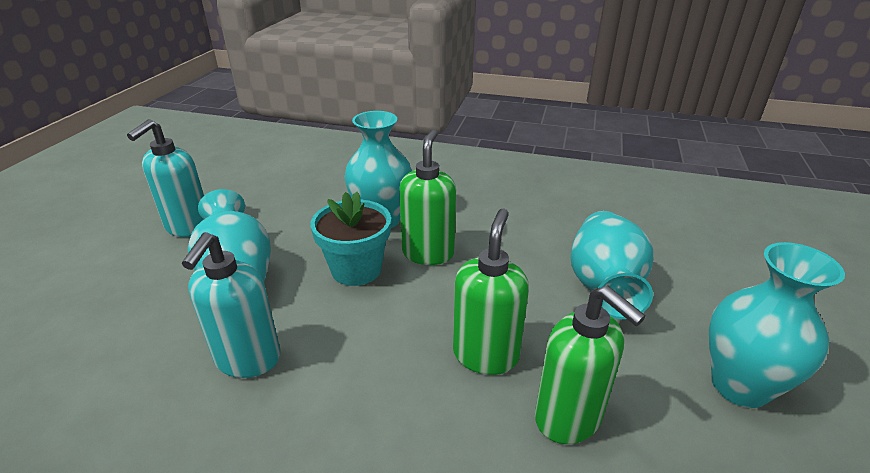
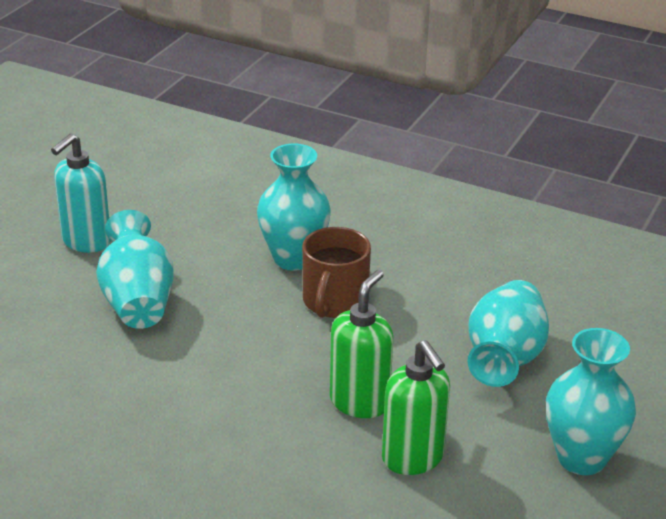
camera: 10 degrees right, 0 degrees up
turquoise soap dispenser [182,232,281,378] -> none
turquoise flower pot [310,192,391,286] -> none
green soap dispenser [399,130,456,265] -> brown mug [302,227,371,318]

